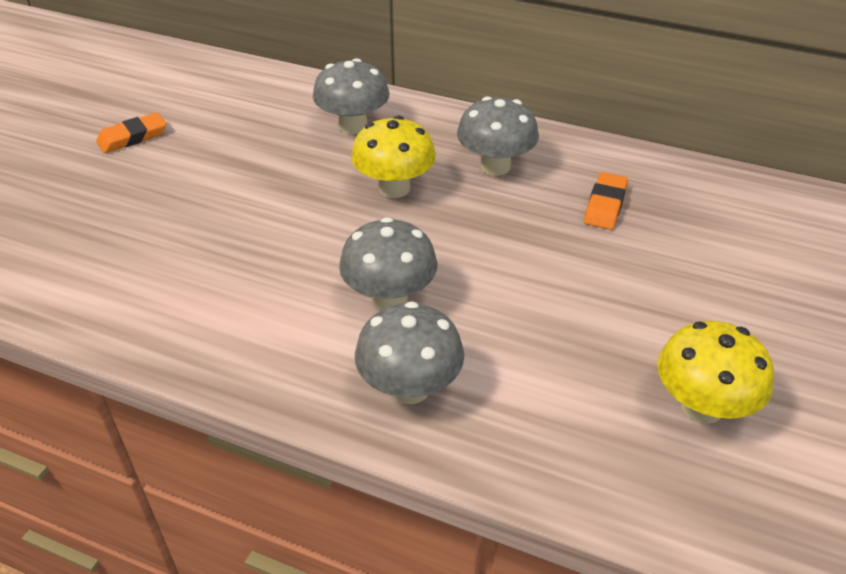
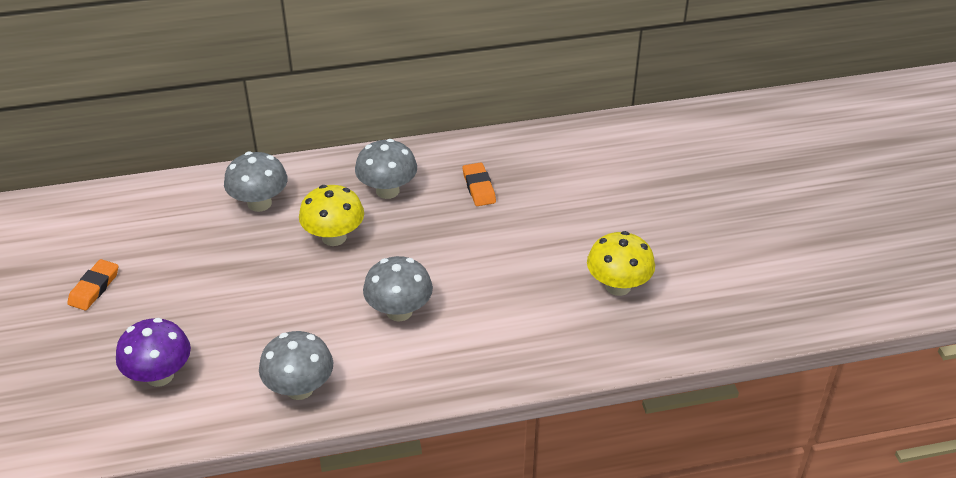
camera: 35 degrees left, 0 degrees up
grey mushroom [355,301,464,404] -> grey mushroom moved to [259,331,333,400]
none -> purple mushroom [116,318,191,387]

